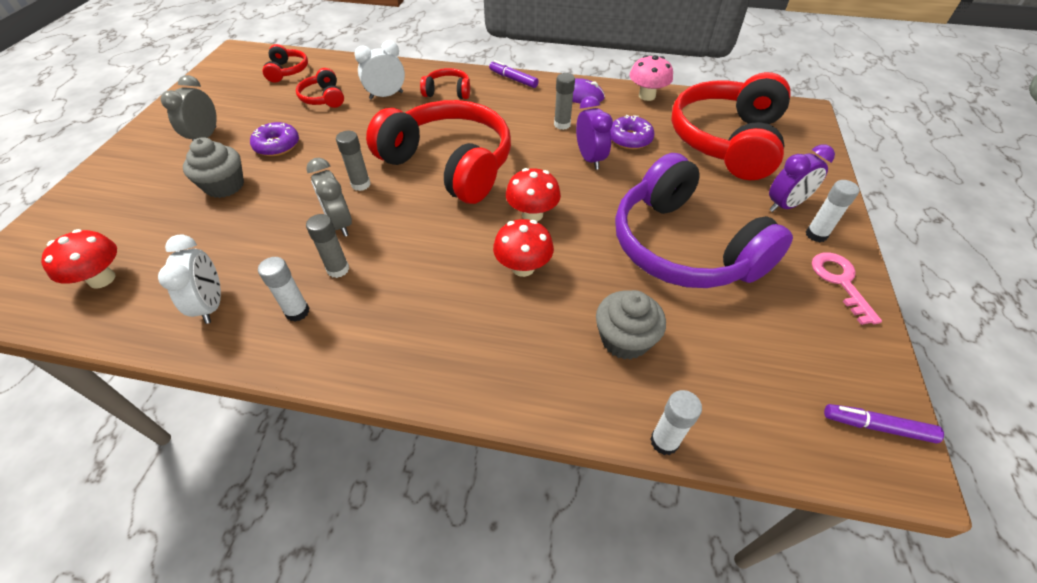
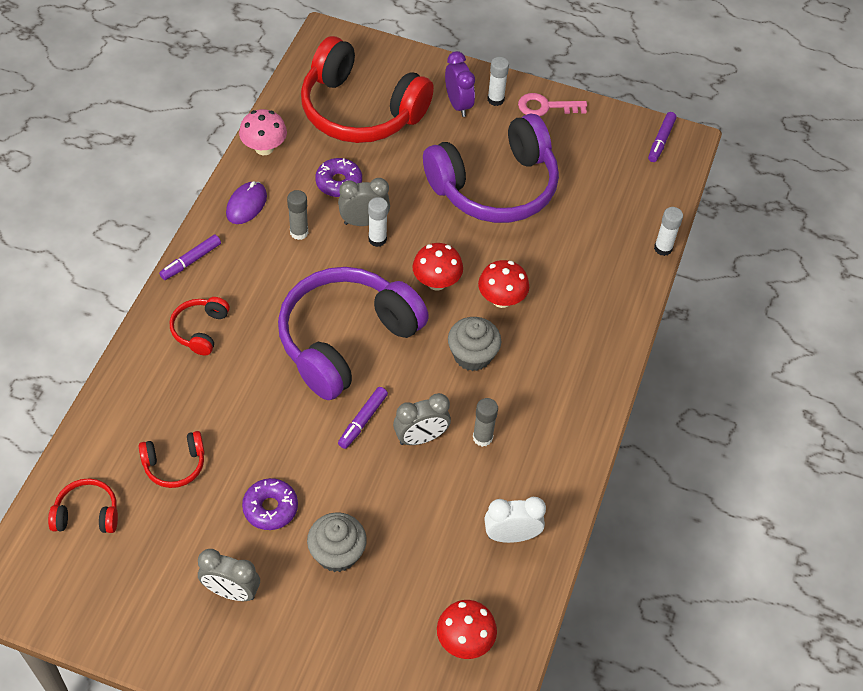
camera: 85 degrees left, 5 degrees up
white glue stick [258,257,309,322] -> white glue stick moved to [368,197,388,247]
grey glue stick [336,131,371,191] -> purple marker [338,387,388,449]
white clock [355,41,405,100] -> none
red headphones [366,100,511,204] -> purple headphones [278,267,429,400]
purple clock [576,96,613,170] -> grey clock [338,178,390,226]
grey cupcake [596,290,666,360] -> grey cupcake moved to [448,317,501,371]

